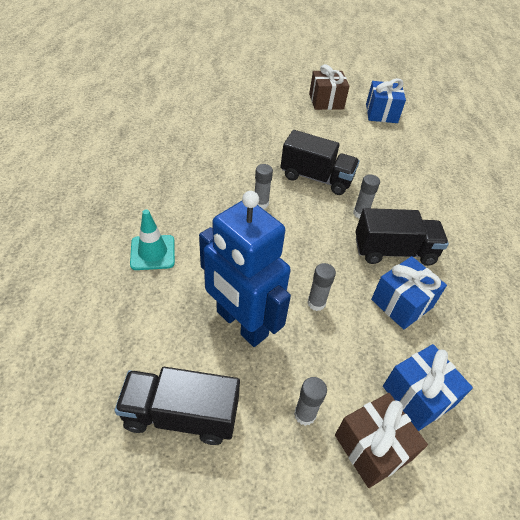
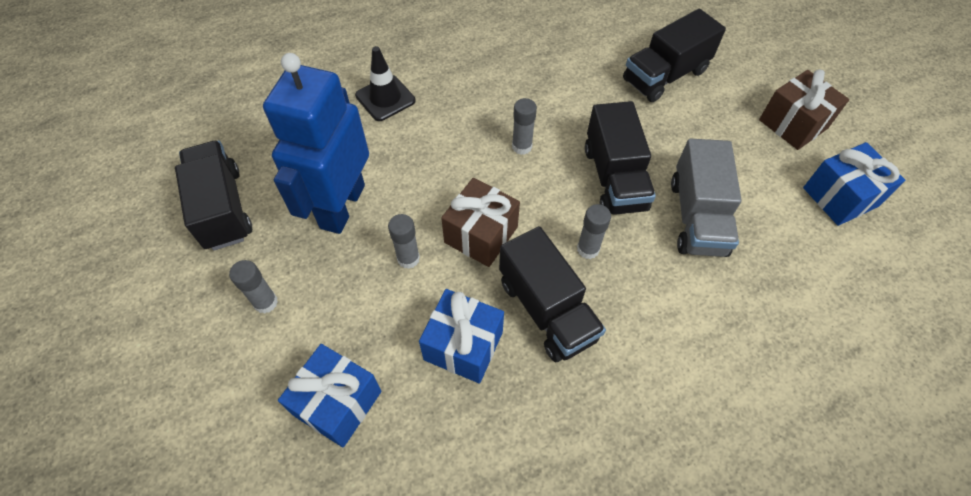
camera: 65 degrees right, 10 degrees up
turquoise traffic cone [130,209,175,270] -> black traffic cone [355,46,416,121]
brown gift [335,393,428,488] -> brown gift moved to [441,178,520,267]
none -> black truck [623,9,726,102]
none -> grey truck [671,139,742,257]

